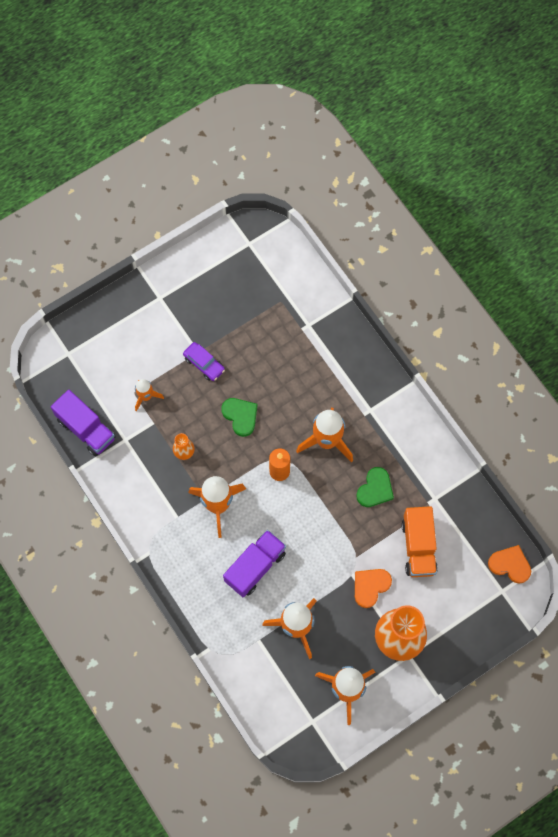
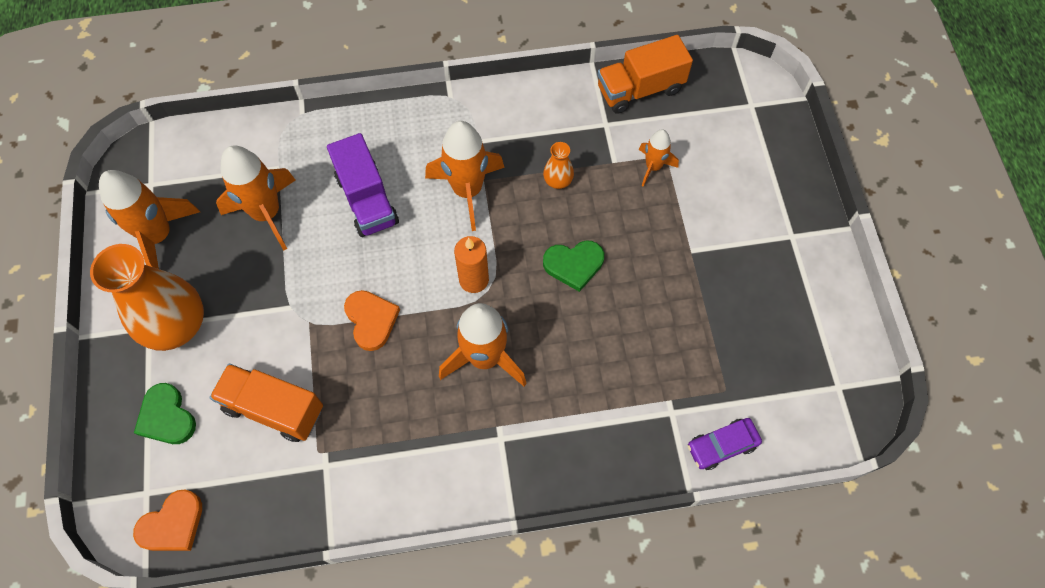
camera: 115 degrees right, 5 degrees down
purple truck [51,390,116,456] -> orange truck [597,35,693,114]
purple car [183,342,225,381] -> purple car moved to [688,418,762,470]
orange heart [355,569,392,608] -> orange heart moved to [344,290,400,351]
green heart [356,467,394,507] -> green heart moved to [134,383,196,444]

